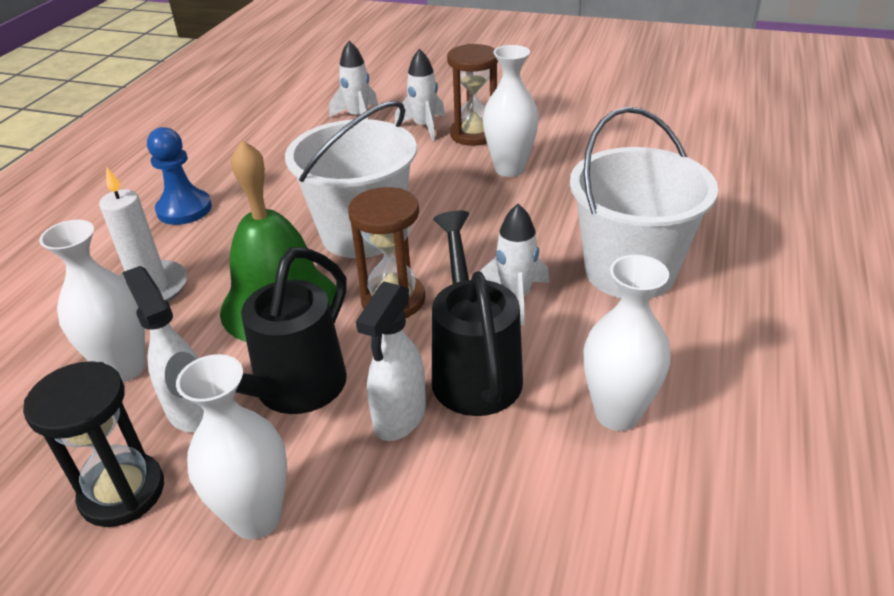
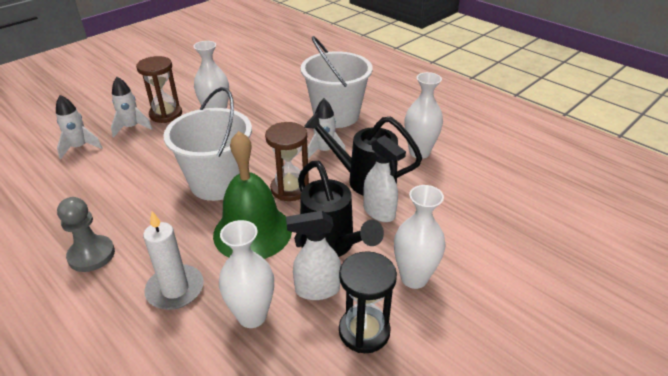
camera: 65 degrees left, 0 degrees up
blue pawn [147,127,212,225] -> grey pawn [57,197,115,272]

